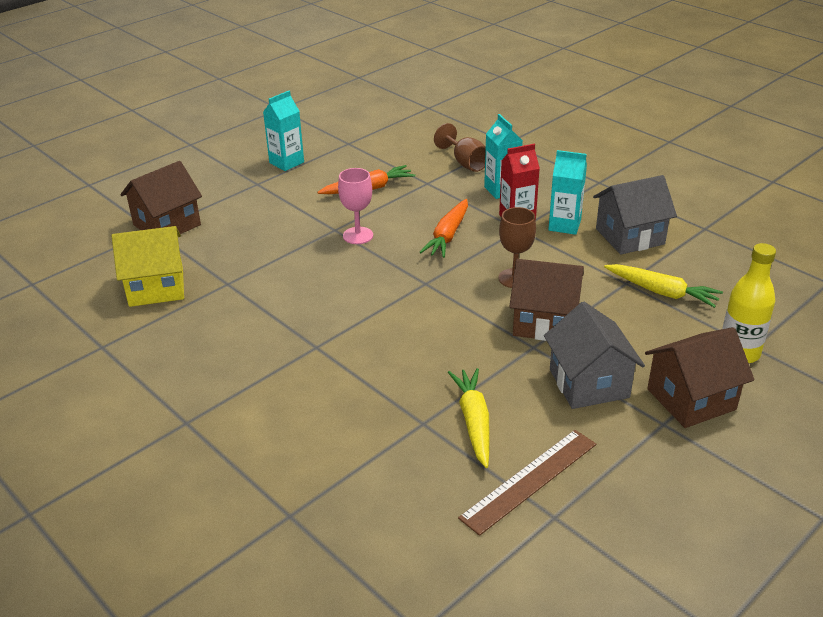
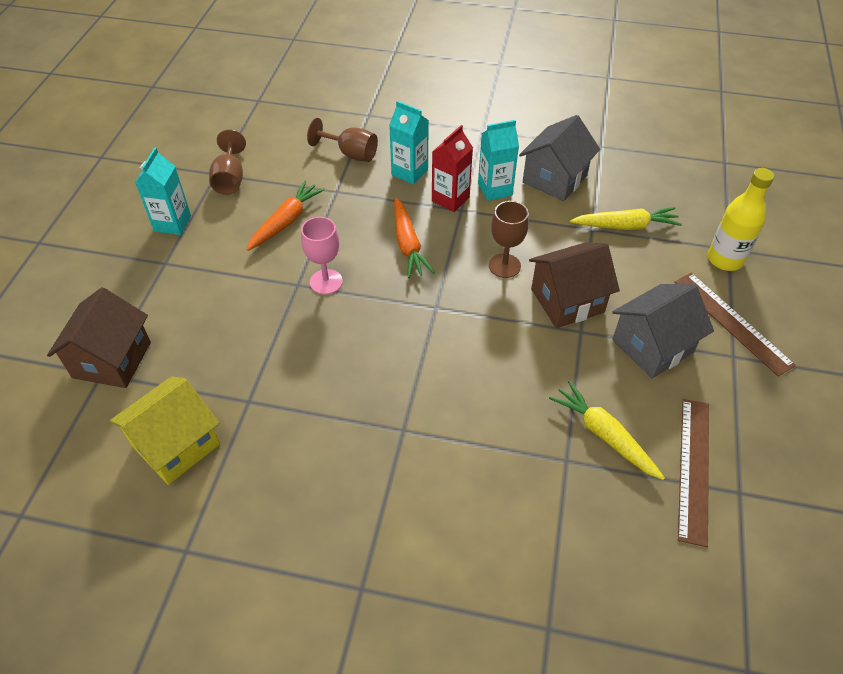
camera: 35 degrees left, 15 degrees up
grey house [544,302,645,409] -> grey house turned 75 degrees counterclockwise [612,284,714,378]
brown house [645,327,754,428] -> brown ruler [674,273,796,377]
none -> brown goblet [209,129,246,195]

